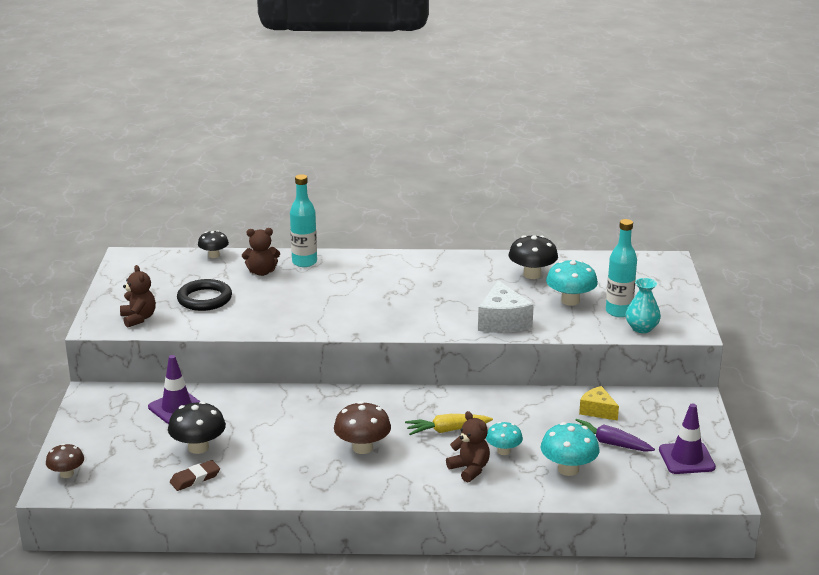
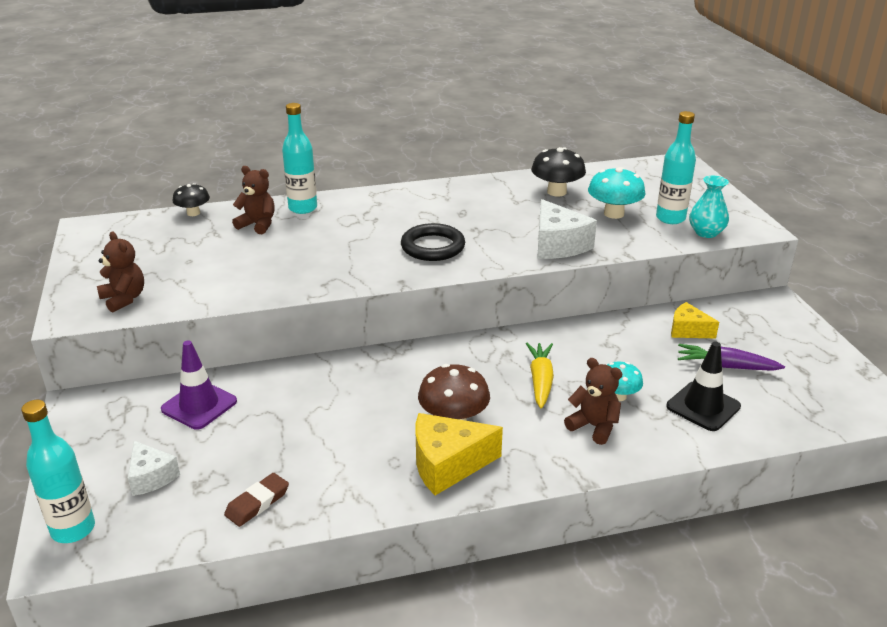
camera: 15 degrees left, 5 degrees up
brown mushroom [46,444,84,478] -> turquoise bottle [21,400,95,543]
black mushroom [168,401,226,454] -> none
black ring [177,279,232,311] -> black ring moved to [401,223,465,261]
brown teddy bear [242,228,280,276] -> brown teddy bear turned 135 degrees counterclockwise [232,166,275,234]
yellow carrot [405,414,493,435] -> yellow carrot turned 120 degrees clockwise [526,343,554,409]
turquoise mushroom [540,422,600,476] -> black traffic cone [666,342,741,431]
purple traffic cone [659,403,716,474] -> none
none -> white cheese [128,441,180,496]
none -> yellow cheese [416,413,503,495]

